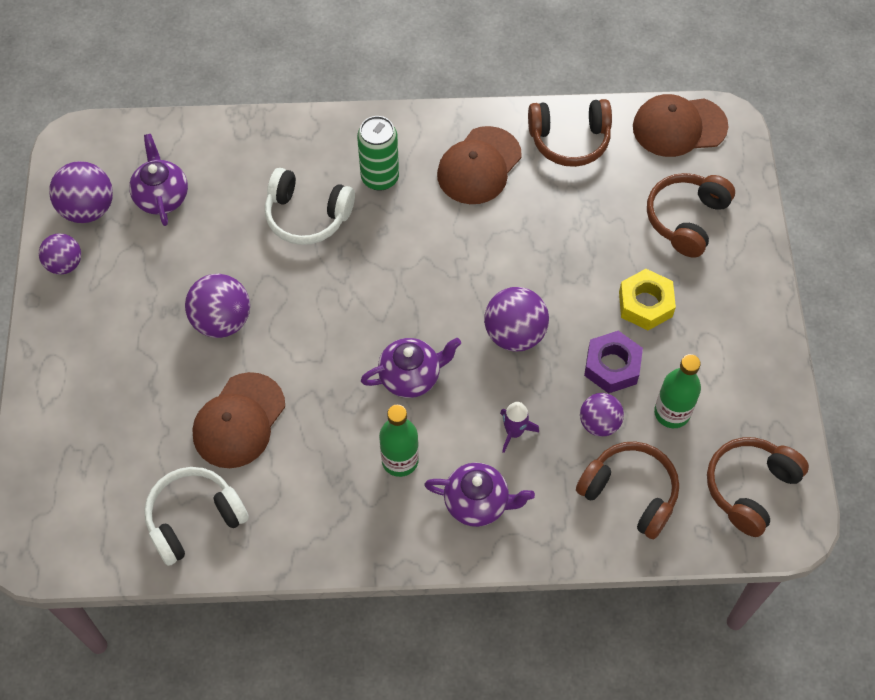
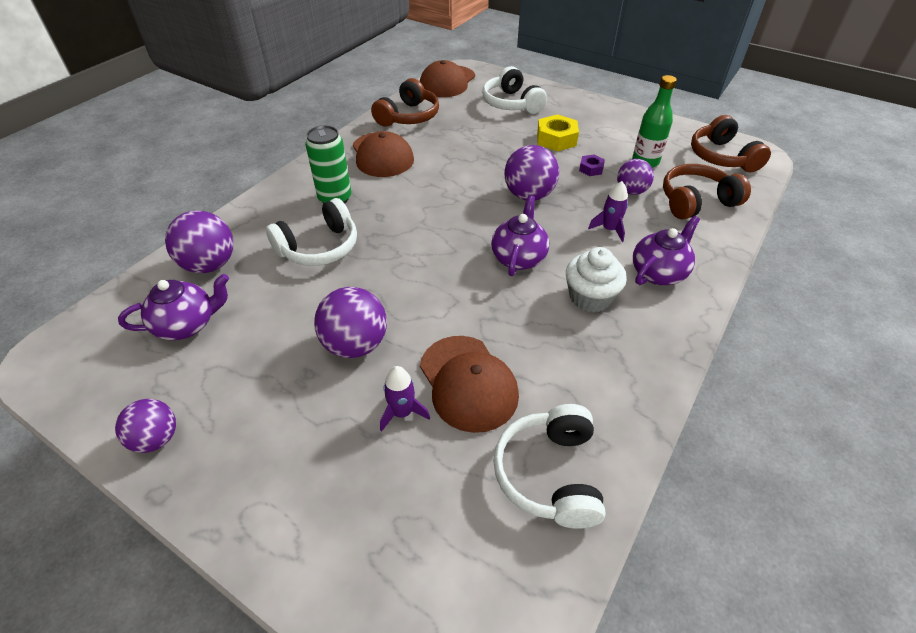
camera: 55 degrees left, 15 degrees down
purple ball [49,161,113,223] -> purple ball moved to [165,211,234,273]
purple teapot [129,134,188,226] -> purple teapot turned 135 degrees clockwise [118,274,229,340]
green bottle [379,405,419,477] -> white cupcake [566,247,627,312]
purple nut [584,331,643,394] -> purple nut [579,154,605,176], size x0.55
brown headphones [647,173,735,258] -> white headphones [482,66,547,114]
none -> purple rocket [380,366,430,432]

